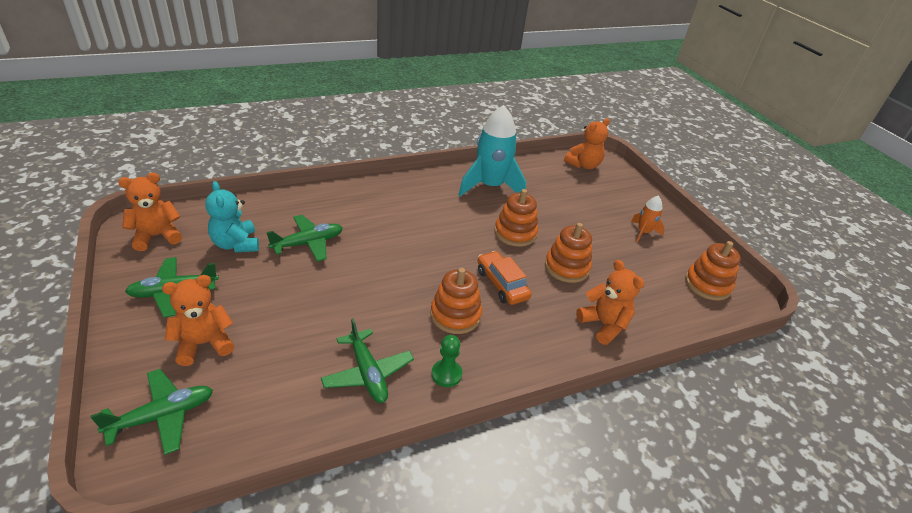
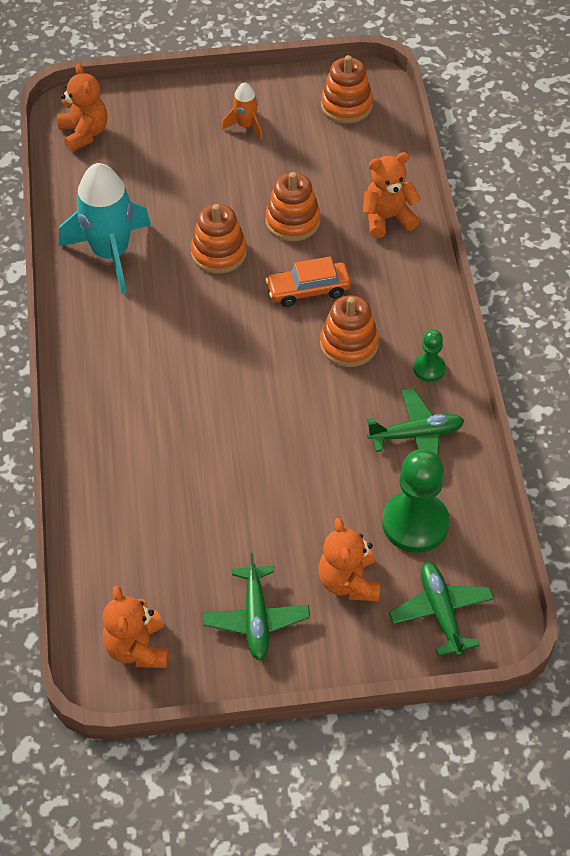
camera: 70 degrees left, 15 degrees up
turquoise teddy bear [205,181,259,253] -> none
green plane [266,215,343,262] -> none
none -> green pawn [382,449,450,553]

